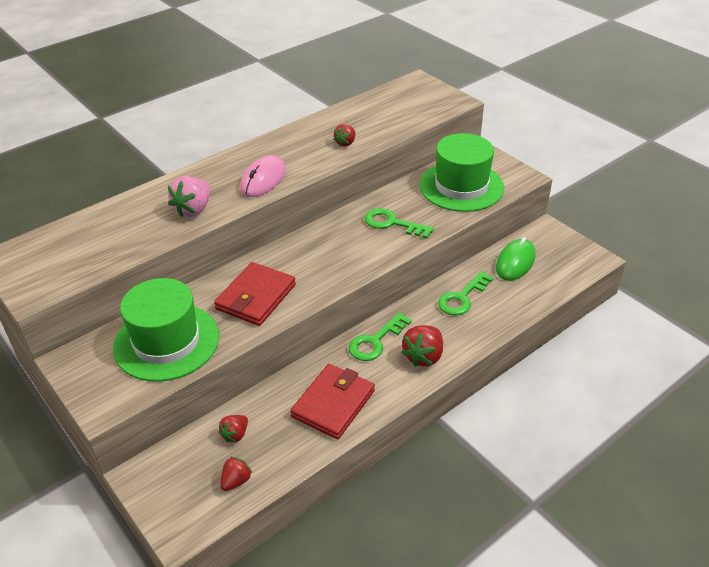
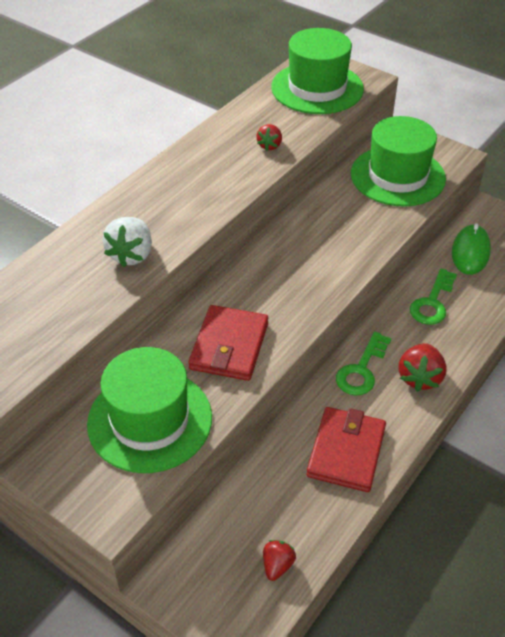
camera: 15 degrees left, 5 degrees up
pink strawberry [168,176,211,217] -> white strawberry [103,217,152,267]
red strawberry [219,415,248,443] -> none
pink mouse [240,155,286,197] -> none
green key [365,208,434,238] -> none
none -> green hat [271,28,364,114]

